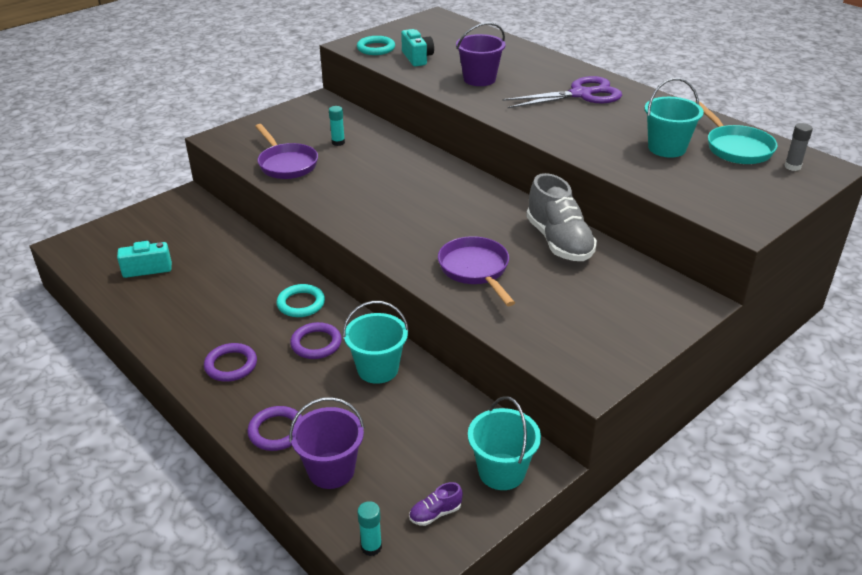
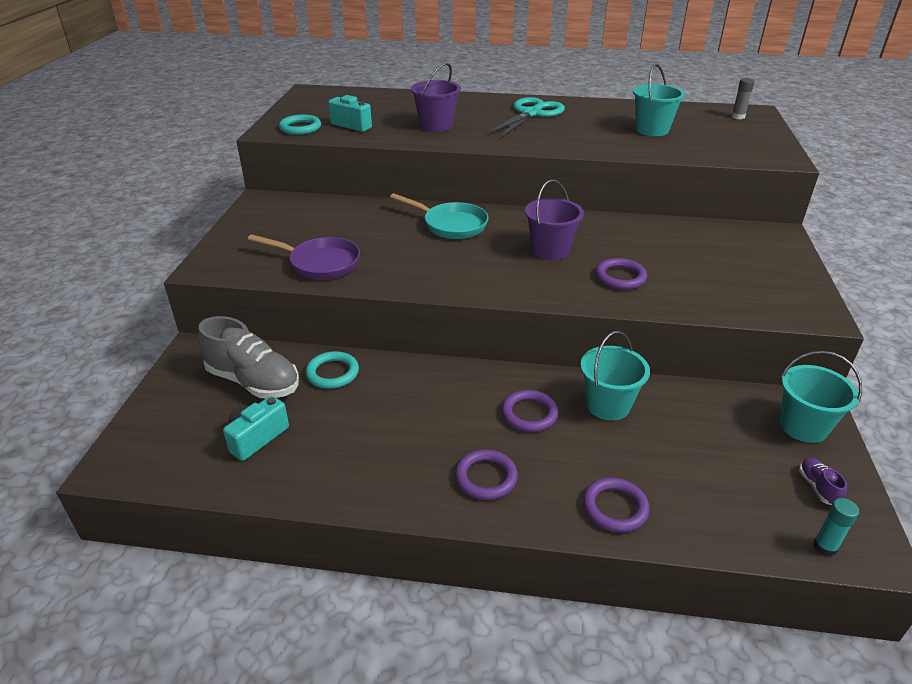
camera: 40 degrees left, 0 degrees up
turquoise ring [276,284,325,317] -> turquoise ring moved to [305,351,359,389]
purple bucket [289,397,365,489] -> purple bucket moved to [525,179,584,260]
turquoise glue stick [329,106,345,146] -> none
purple shoe [409,482,463,526] -> purple shoe turned 150 degrees clockwise [799,458,847,505]
purple pan [438,236,515,306] -> purple ring [595,258,647,290]
purple scissors [502,76,622,108] -> turquoise scissors [487,97,565,138]
grey shoe [526,173,597,261] -> grey shoe moved to [198,316,299,398]
turquoise pan [695,101,777,164] -> turquoise pan moved to [390,193,489,239]

